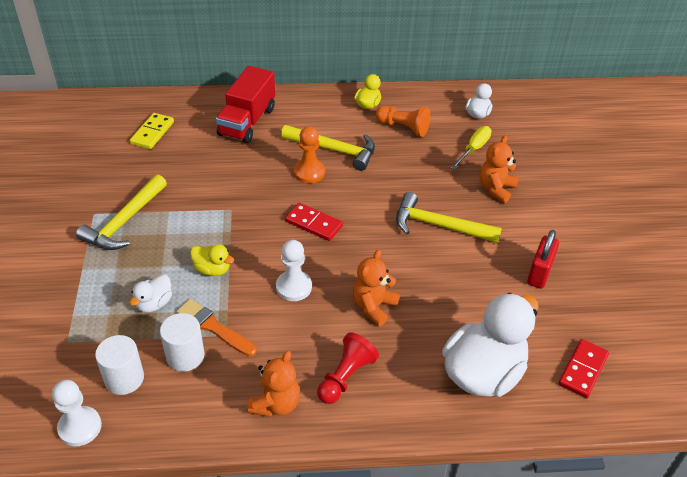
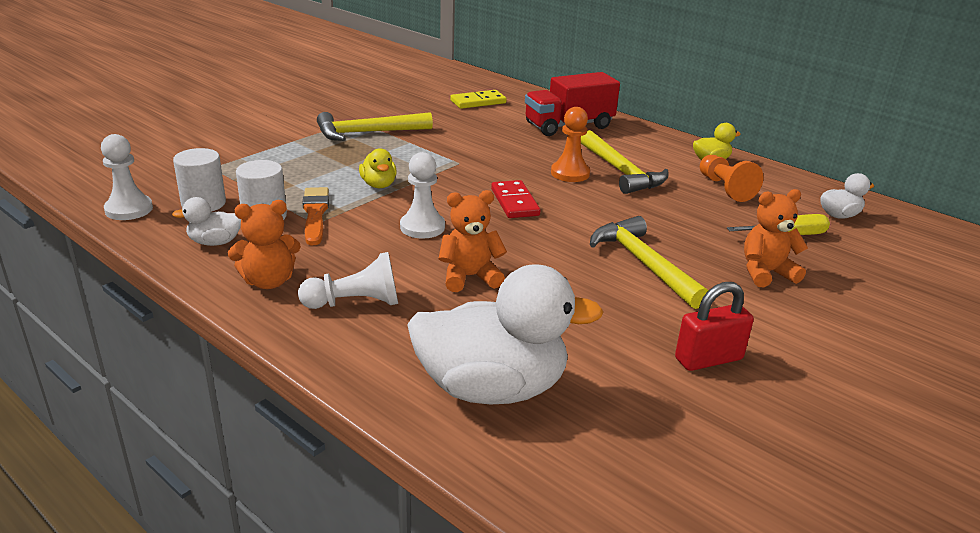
camera: 45 degrees right, 15 degrees down
white duck [129,274,172,312] -> white duck moved to [172,197,241,246]
red pawn [317,332,379,404] -> white pawn [298,252,398,309]
red domino [558,339,609,398] -> none

